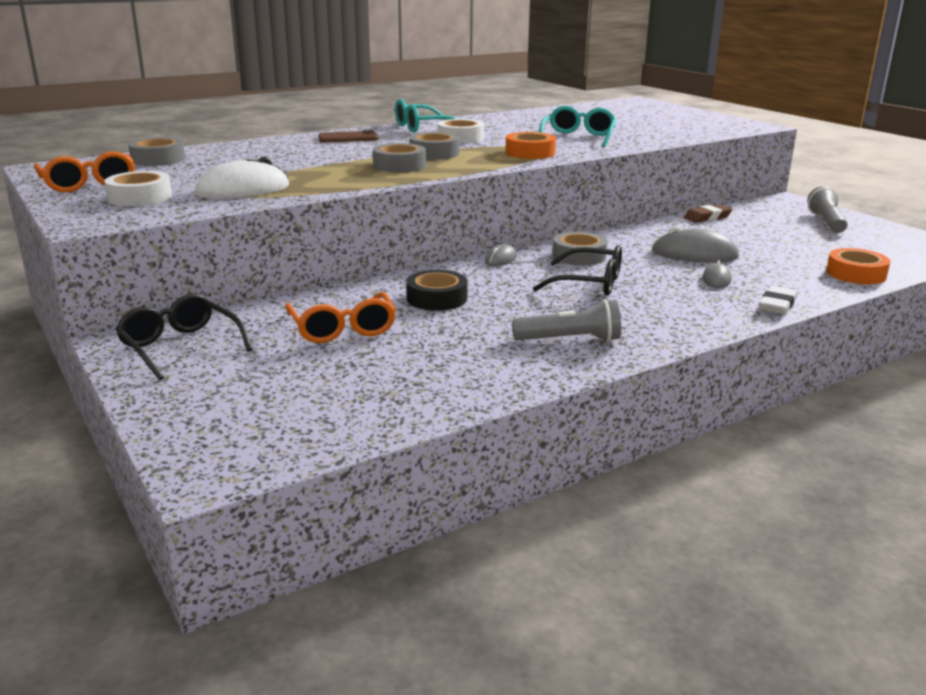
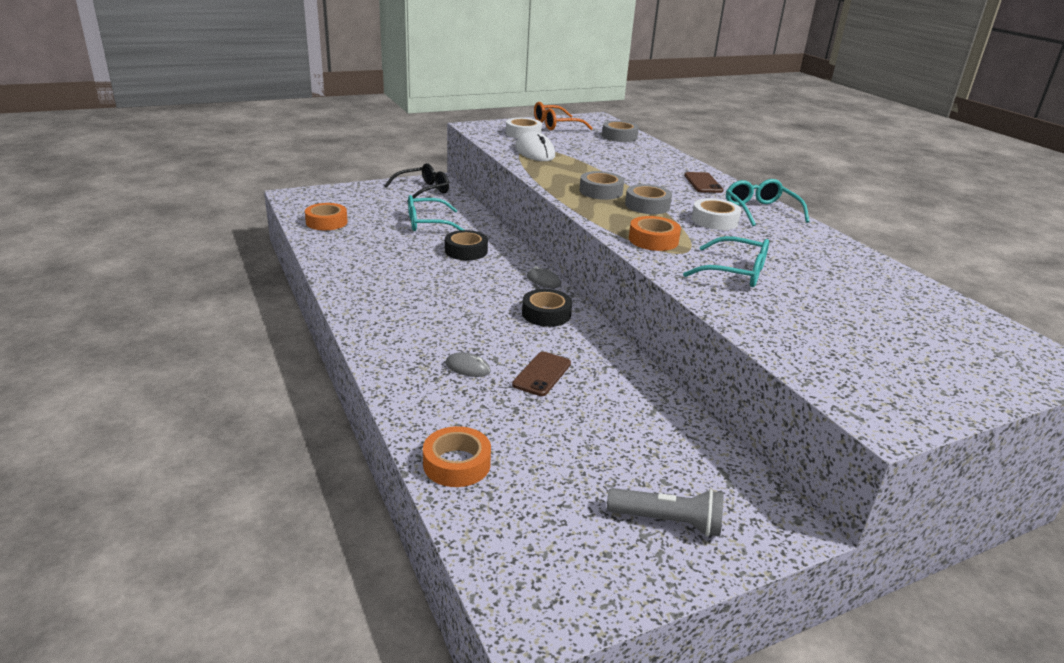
camera: 95 degrees right, 5 degrees up
orange glasses [285,292,396,343] -> turquoise glasses [408,195,464,231]
grey flashlight [512,299,621,342] -> none
black glasses [533,245,622,296] -> none
grey tape [553,232,607,265] -> black tape [522,289,572,327]
grey mouse [652,226,739,263] -> brown phone [512,352,571,396]
brown eraser [684,204,732,223] -> none
white eraser [759,286,797,314] -> none
none -> orange tape [305,203,348,230]

